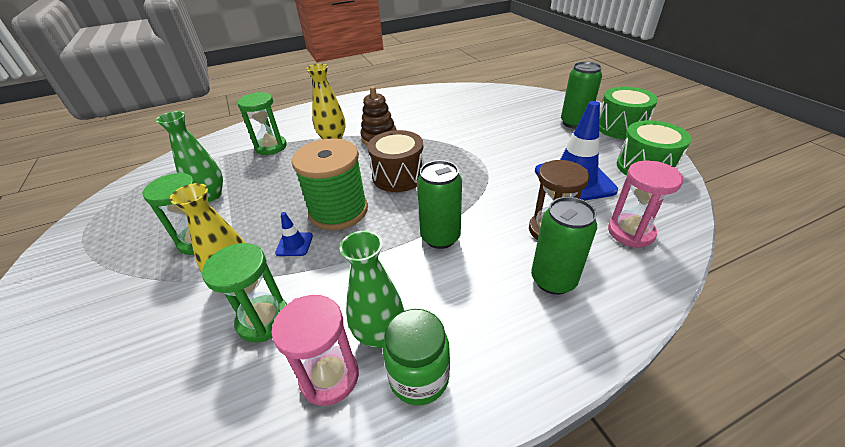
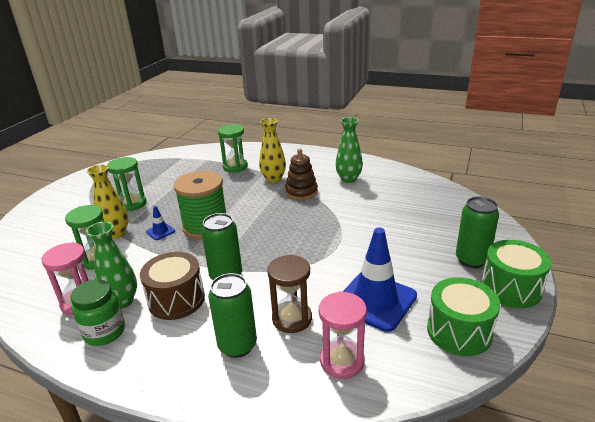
camera: 45 degrees right, 10 degrees down
green vase [156,111,223,202] -> green vase moved to [335,117,363,183]
brown drum [367,130,424,192] -> brown drum moved to [140,252,205,320]

